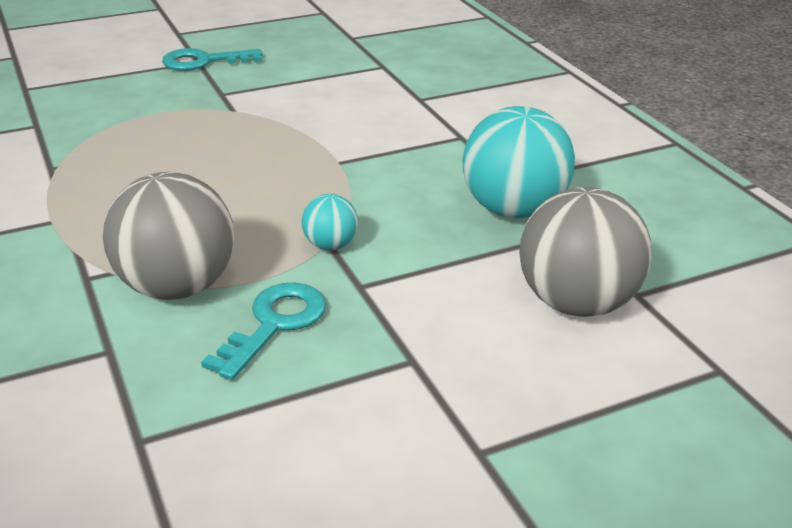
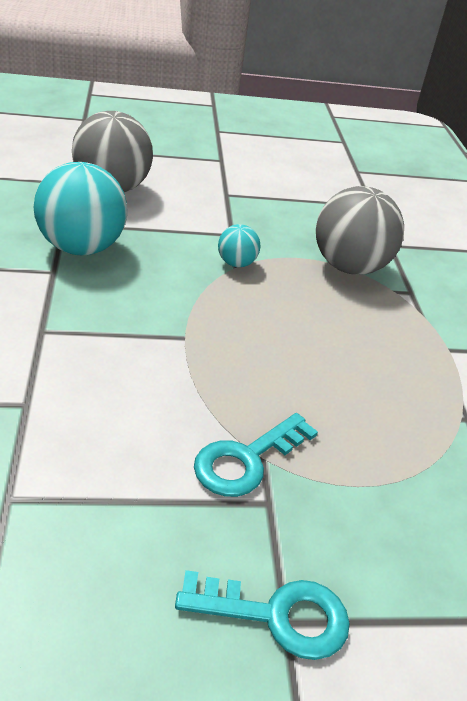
camera: 165 degrees left, 5 degrees up
turquoise key [201,283,326,380] -> turquoise key moved to [194,413,318,497]

